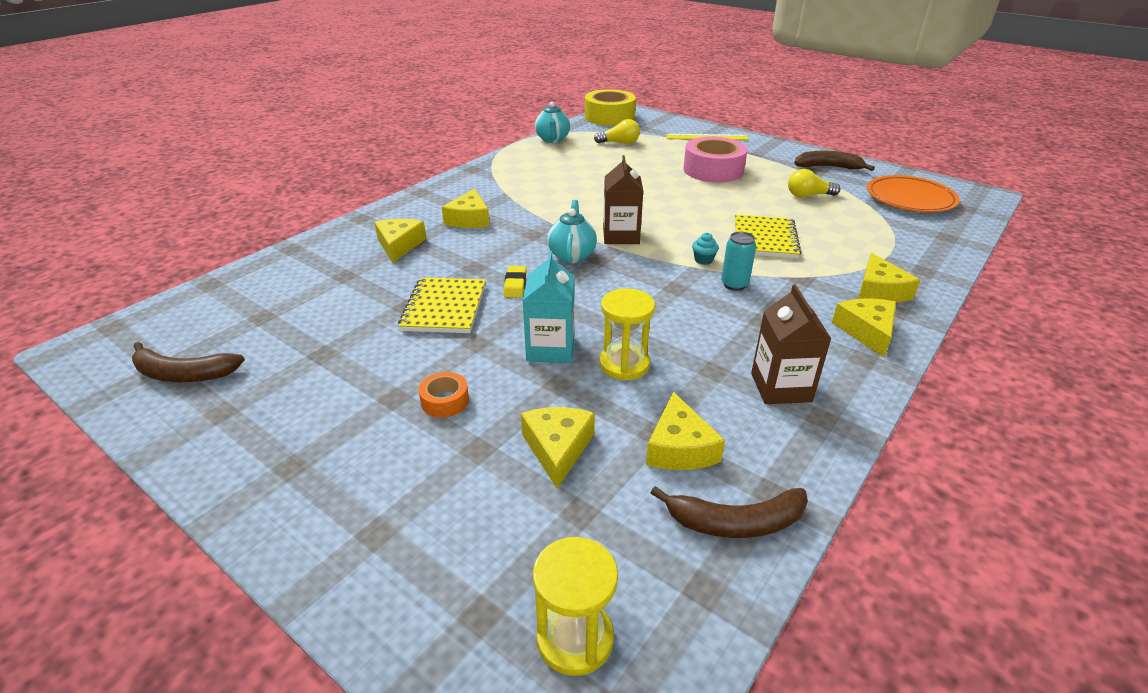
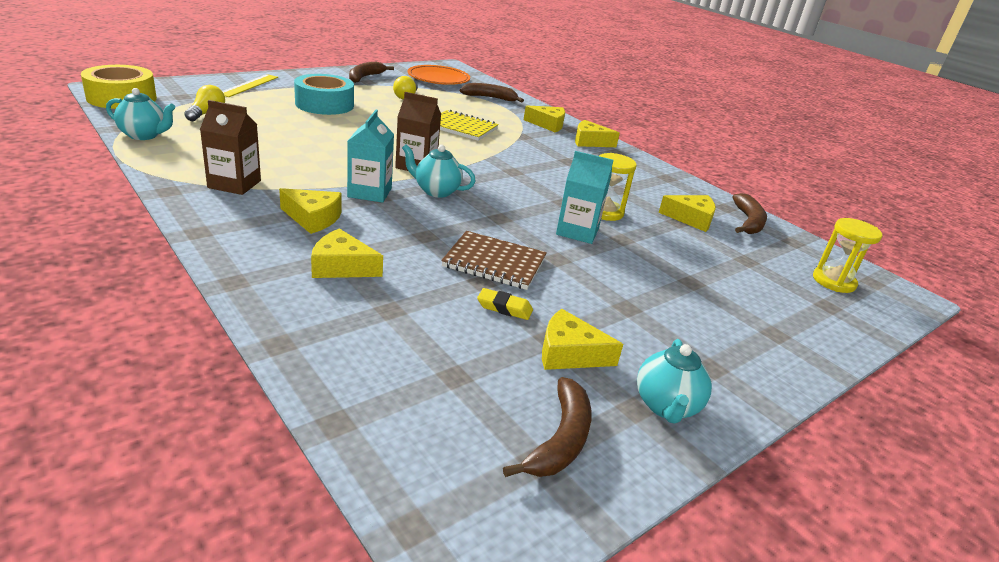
camera: 80 degrees left, 5 degrees down
yellow notebook [398,277,486,333] -> brown notebook [441,231,547,290]
orange tape [419,372,469,418] -> none
yellow eraser [504,266,526,298] -> yellow eraser moved to [477,288,533,320]
yellow cheese [521,407,595,489] -> yellow cheese moved to [542,309,623,370]
pink tape [683,137,748,182] -> turquoise tape [294,74,354,115]
turquoise cupcake [692,233,719,265] -> none
turquoise can [721,232,756,291] -> none
brown carton [751,284,831,404] -> brown carton moved to [200,100,261,195]
none -> turquoise carton [347,110,394,203]
none -> brown banana [460,83,524,102]
none -> turquoise teapot [637,339,712,424]

